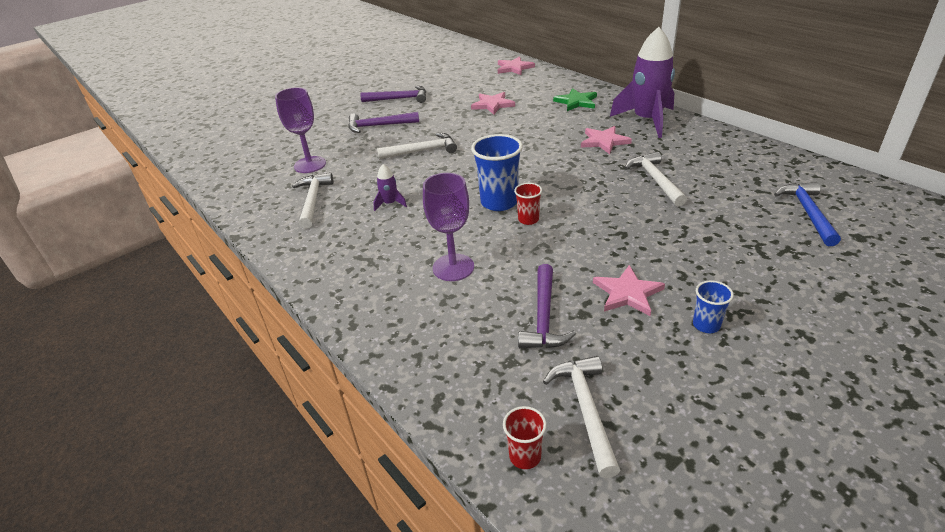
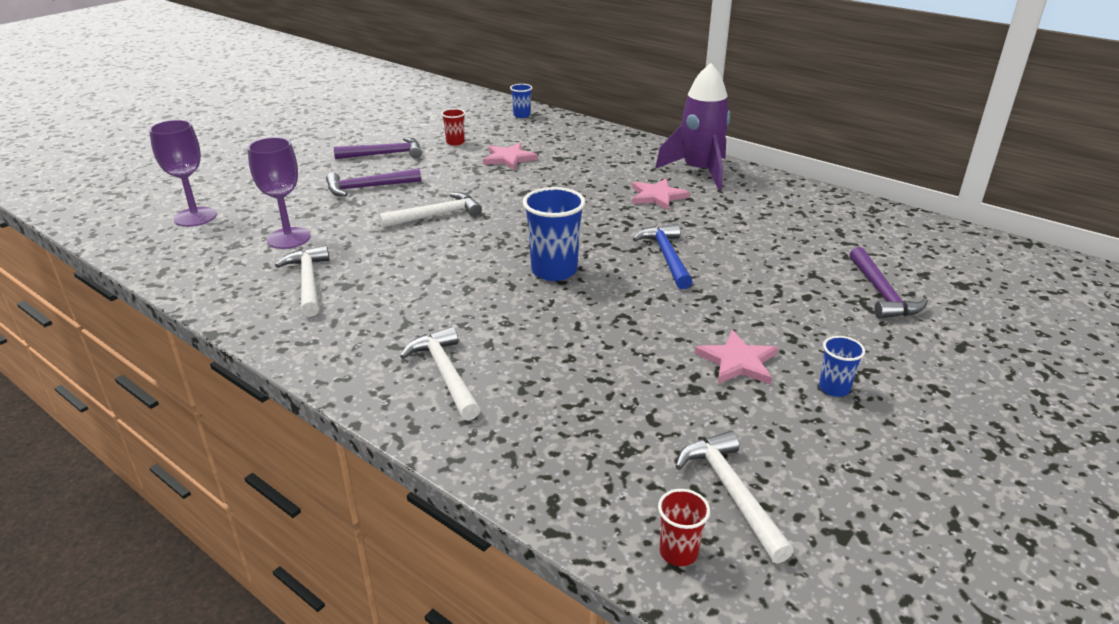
camera: 15 degrees left, 5 degrees down
purple rocket [373,164,407,211] -> none
purple goblet [423,173,474,281] -> purple goblet moved to [149,120,217,227]
pink star [498,56,535,75] -> blue cup [510,84,532,118]
red cup [514,183,542,225] -> red cup moved to [441,108,465,146]
purple hammer [518,264,576,348] -> purple hammer moved to [850,247,928,319]
green star [553,88,597,111] -> none
white hammer [625,152,687,207] -> white hammer moved to [400,327,480,420]
blue hammer [774,182,841,246] -> blue hammer moved to [633,224,692,289]

